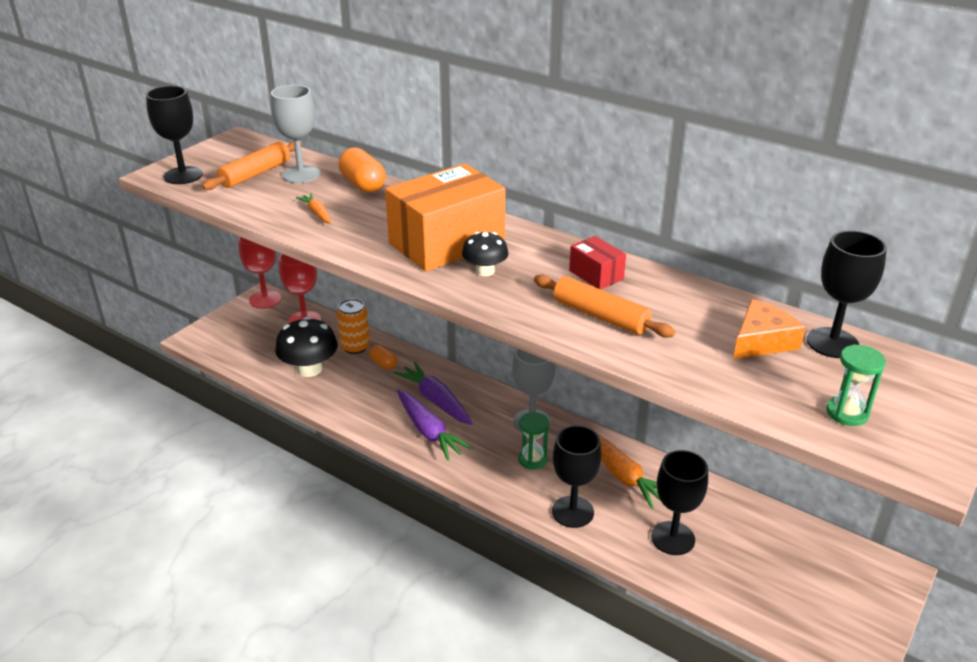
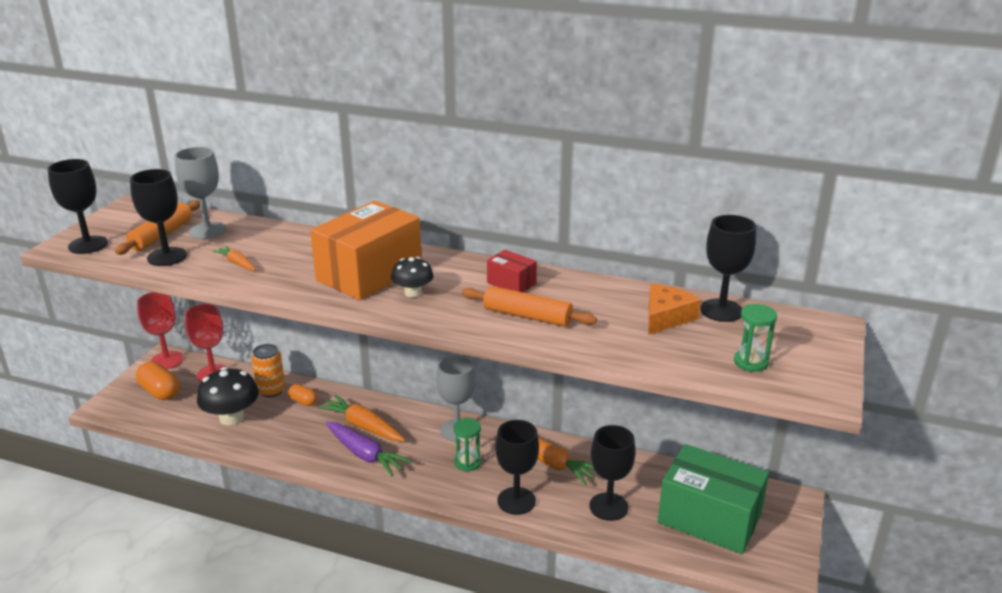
camera: 15 degrees left, 5 degrees down
orange capsule [338,147,386,193] -> orange capsule moved to [136,362,180,400]
purple carrot [394,362,473,425] -> orange carrot [317,394,405,442]
none -> black goblet [130,169,187,266]
none -> green box [658,444,769,554]

